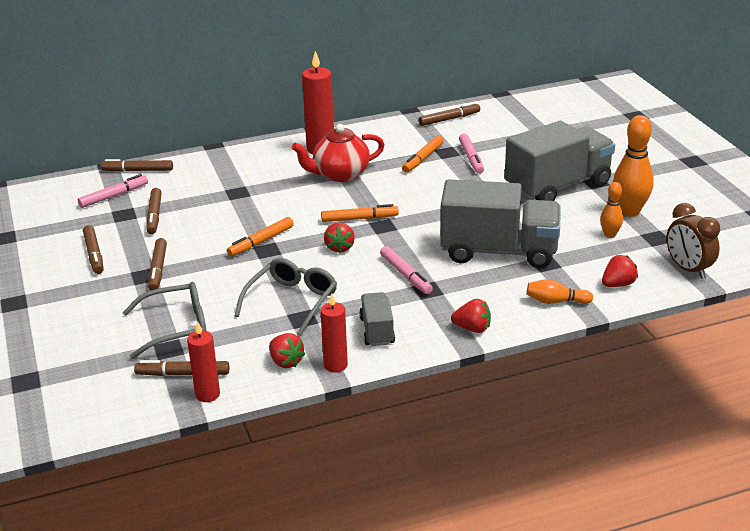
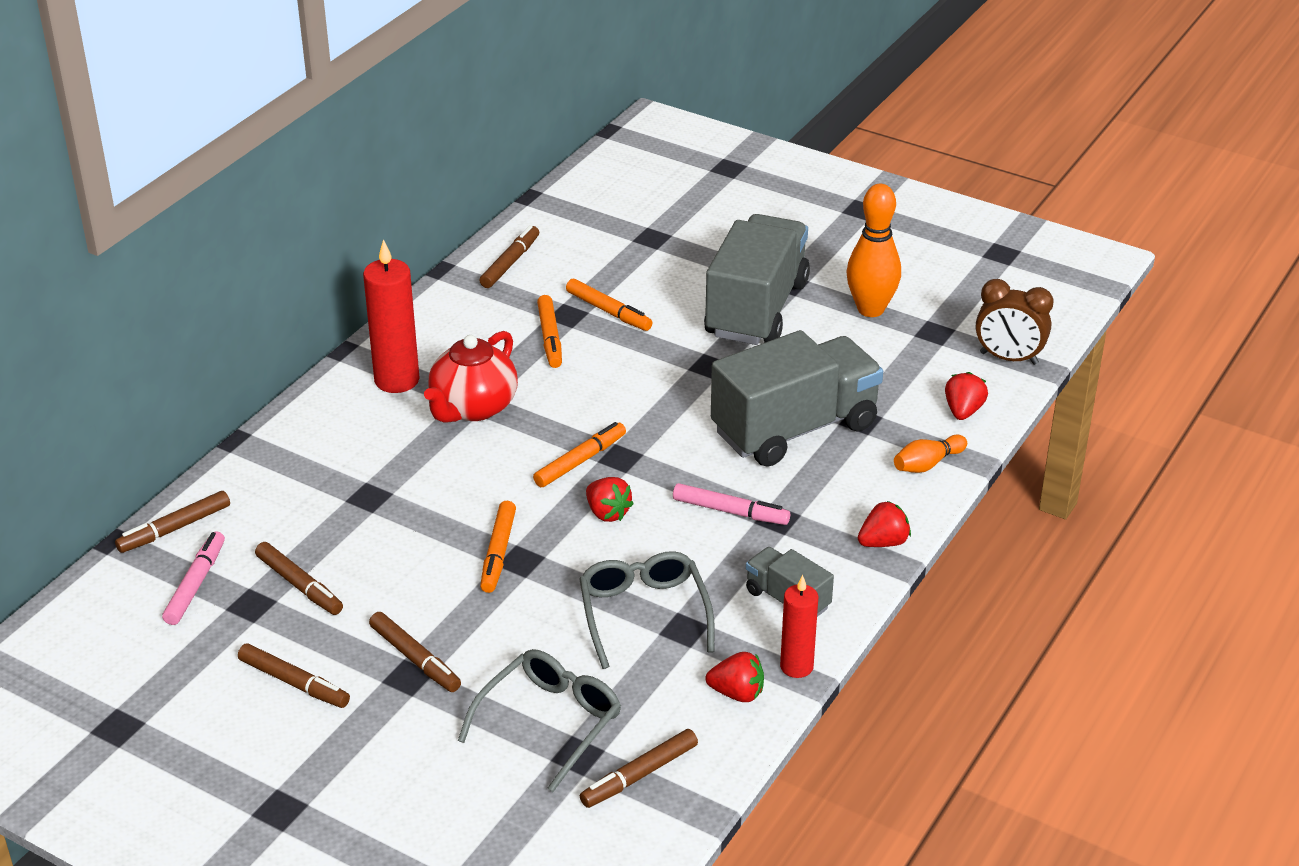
camera: 40 degrees left, 5 degrees up
red candle [187,321,220,402] -> none
pink marker [459,134,484,174] -> orange marker [566,279,652,331]
orange bowling pin [600,182,623,238] -> none

